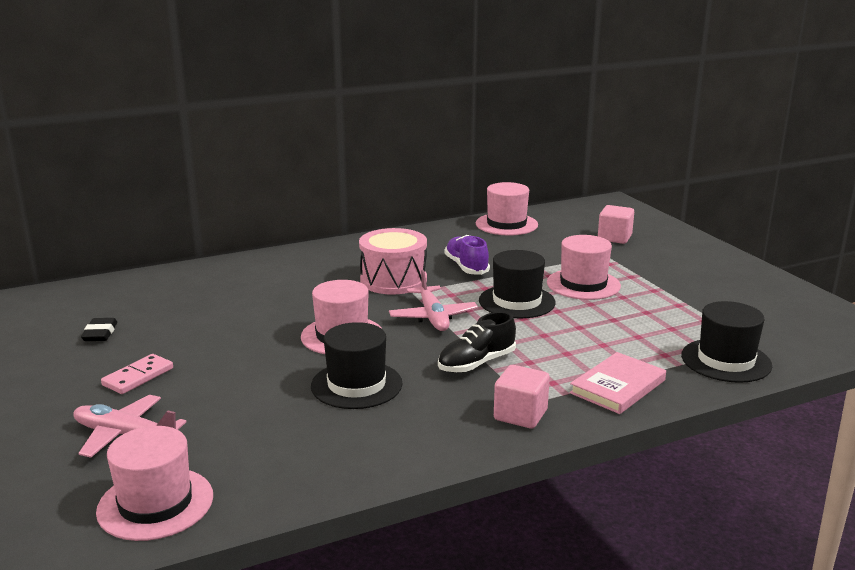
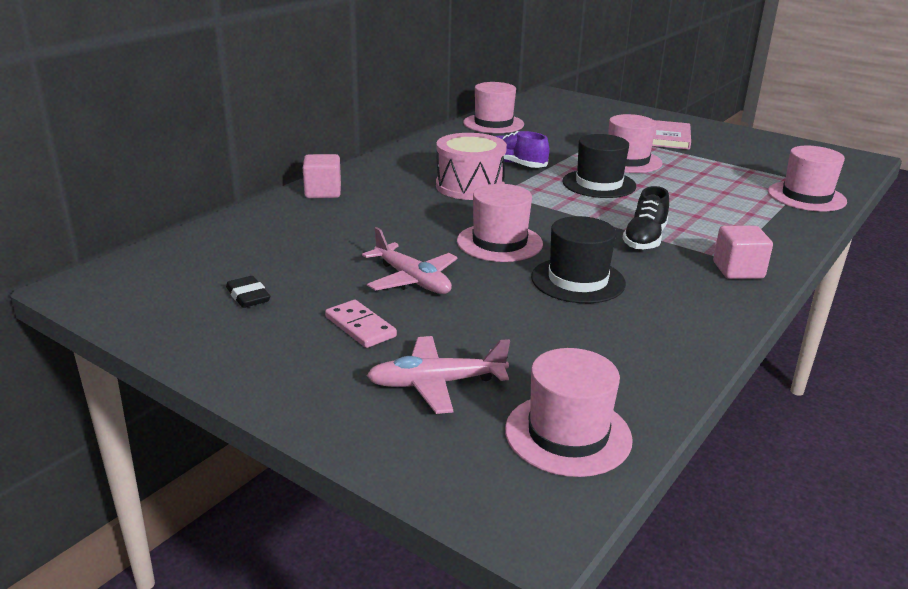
camera: 30 degrees left, 5 degrees up
pink domino [101,354,173,394] -> pink domino turned 45 degrees counterclockwise [325,300,397,348]
pink plane [389,270,478,331] -> pink plane moved to [362,227,458,294]
pink book [569,352,666,414] -> pink book moved to [652,120,691,150]
pink cube [598,205,634,244] -> pink cube moved to [303,154,341,198]
black hat [681,301,772,383] -> pink hat [768,146,847,211]

